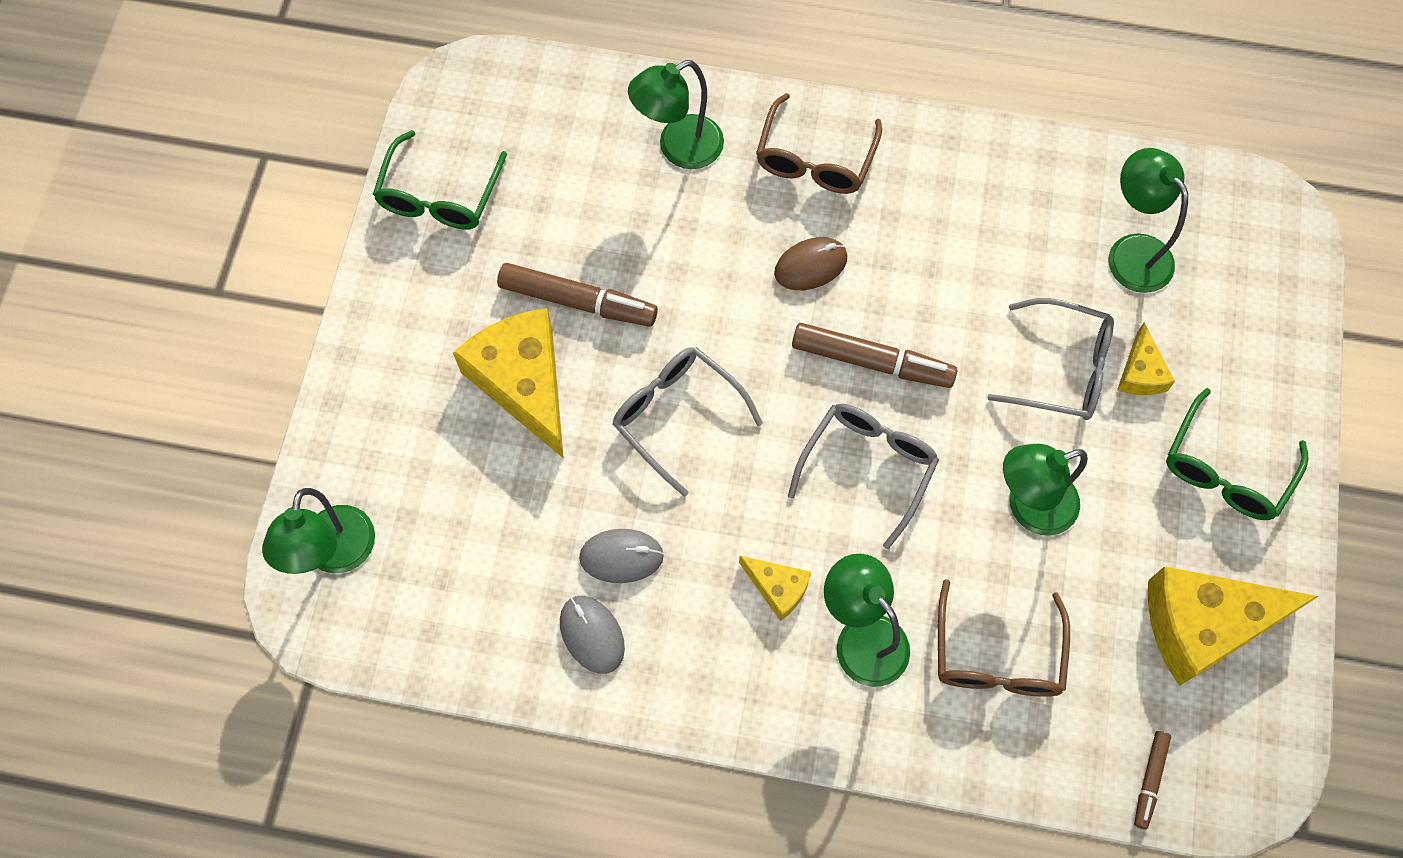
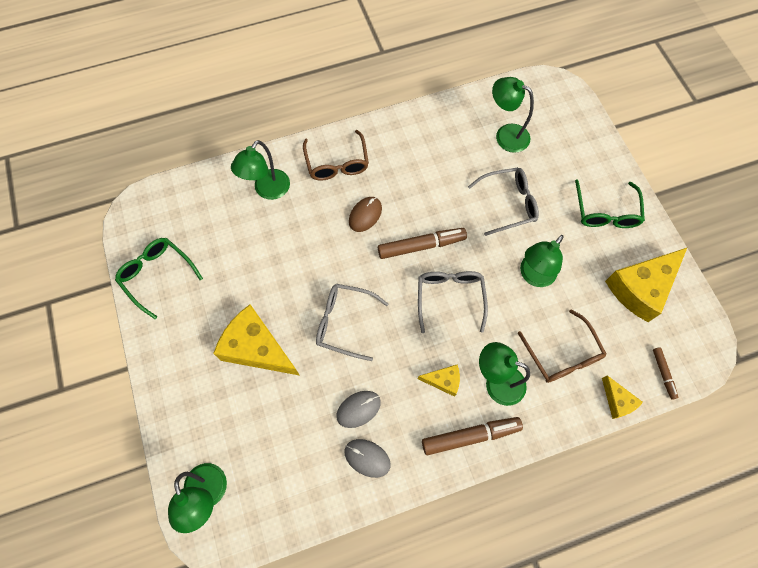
camera: 30 degrees left, 0 degrees up
green glasses [373,130,507,230] -> green glasses turned 150 degrees clockwise [115,238,203,319]
brown marker [497,263,658,327] -> brown marker moved to [422,417,523,455]
yellow cheese [1117,322,1175,395] -> yellow cheese moved to [602,375,643,419]

